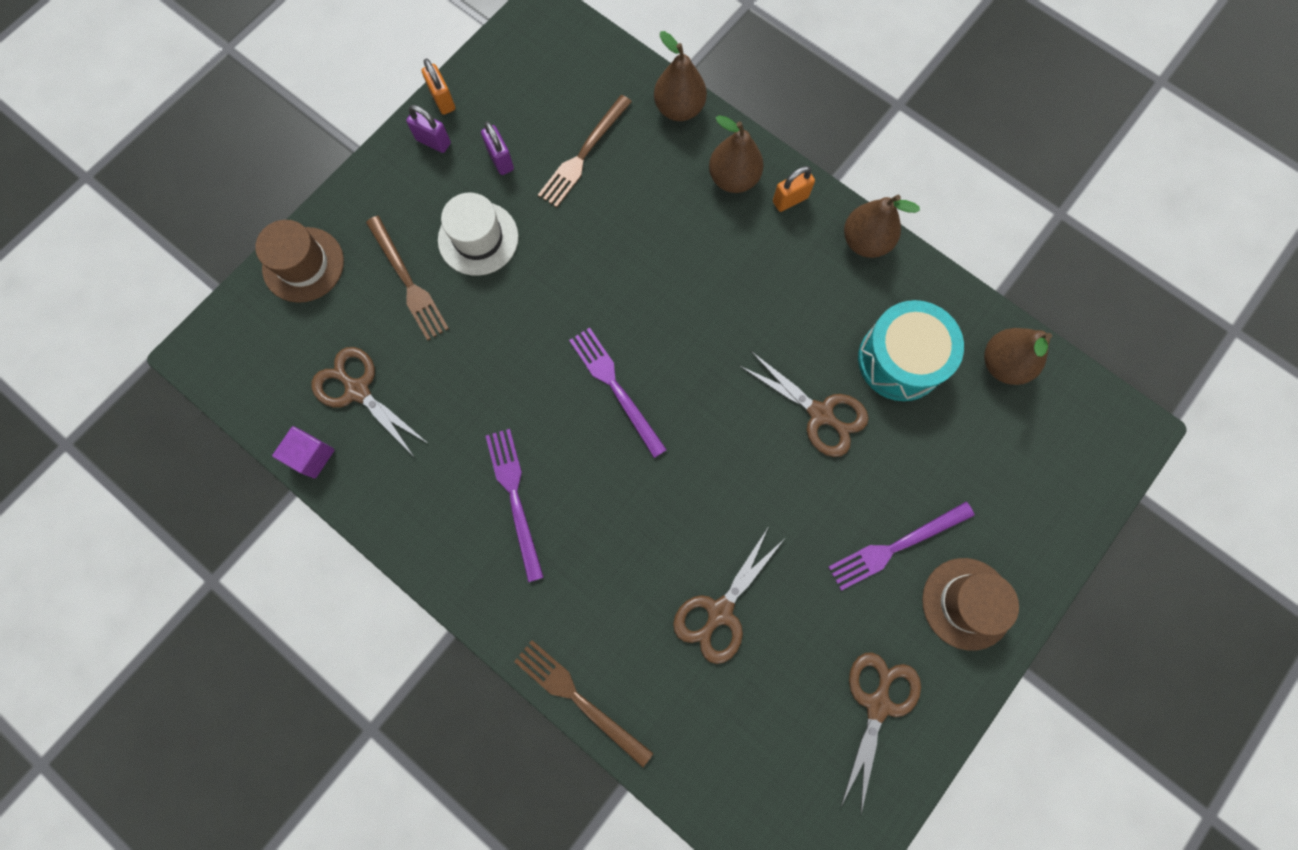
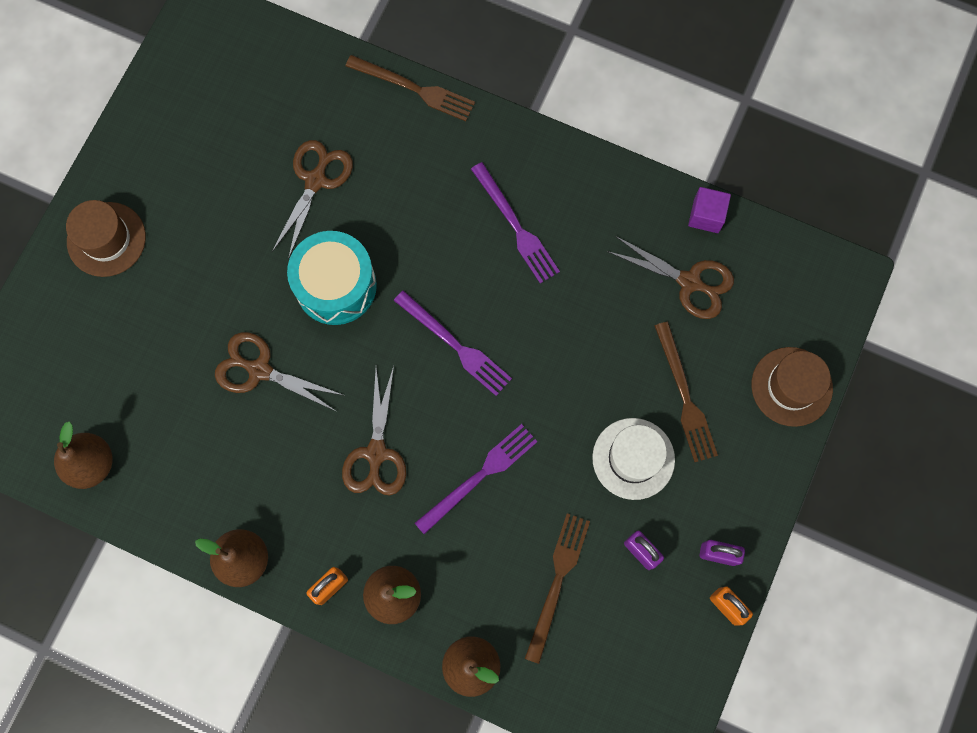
camera: 165 degrees right, 0 degrees up
brown fork [366,216,449,341] -> brown fork turned 150 degrees counterclockwise [655,322,718,462]
purple fork [828,502,974,591] -> purple fork moved to [415,424,538,534]
brown scissors [841,652,921,814] -> brown scissors moved to [342,366,406,496]
turquoise drum [858,300,964,401] -> turquoise drum moved to [287,231,377,325]

